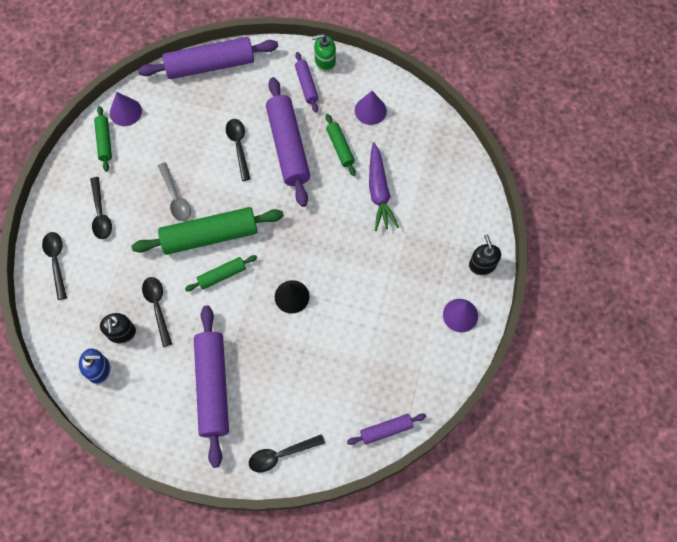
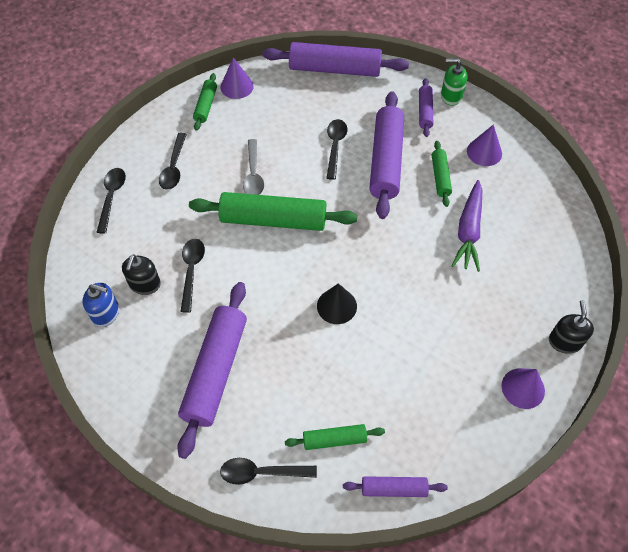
camera: 20 degrees right, 10 degrees down
green rolling pin [185,255,257,291] -> green rolling pin moved to [285,424,385,450]

